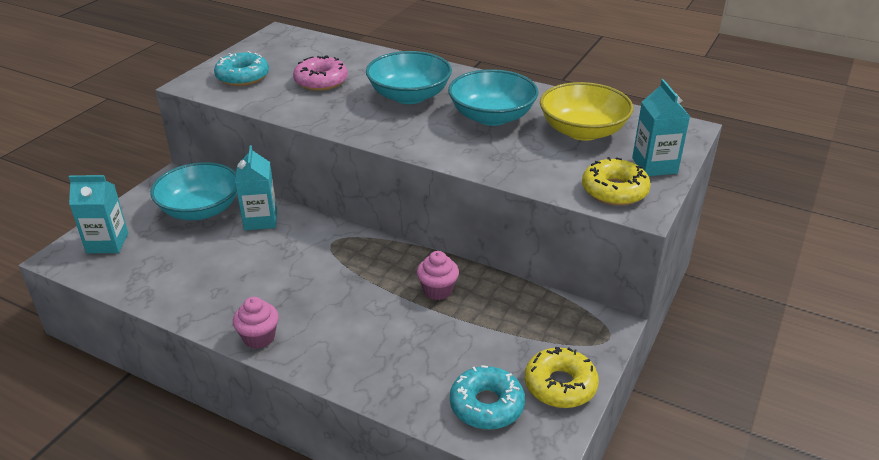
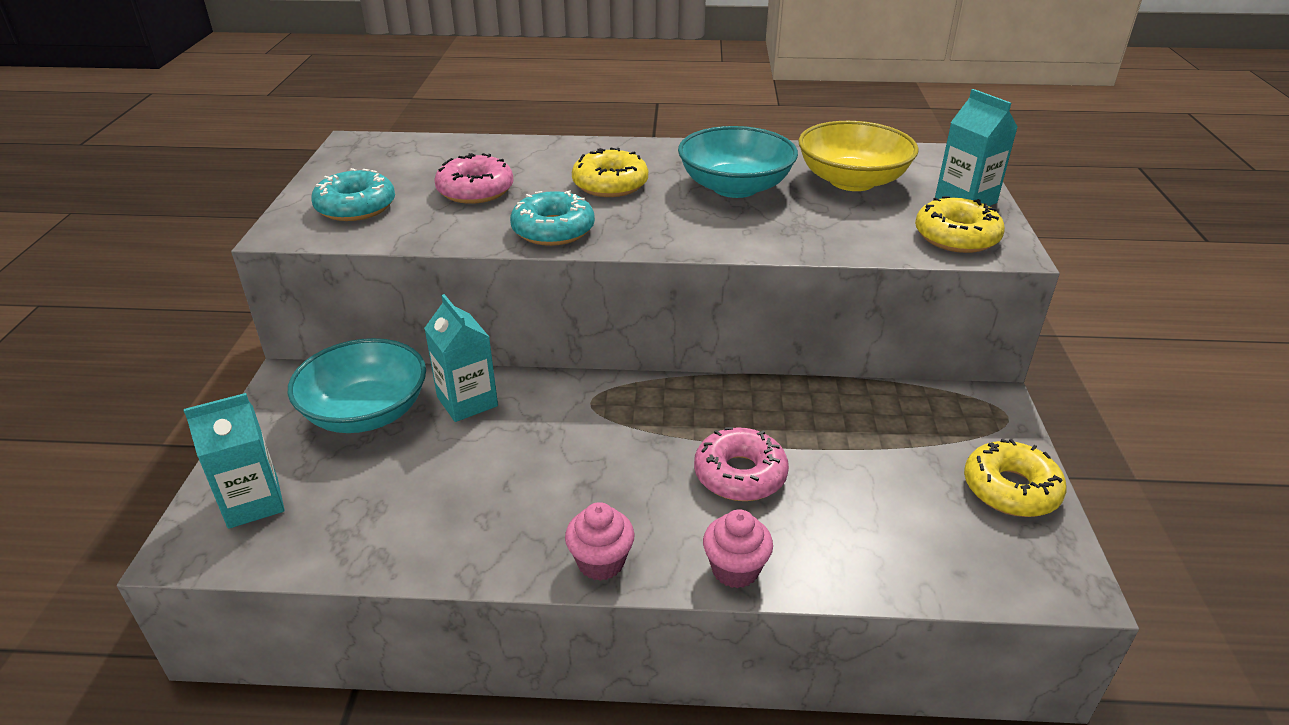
camera: 25 degrees left, 0 degrees up
turquoise bowl [366,51,452,104] -> yellow donut [572,147,648,197]
pink cupcake [417,251,459,300] -> pink cupcake moved to [703,509,773,588]
turquoise donut [450,365,525,430] -> turquoise donut moved to [510,190,595,246]
none -> pink donut [694,427,789,501]

